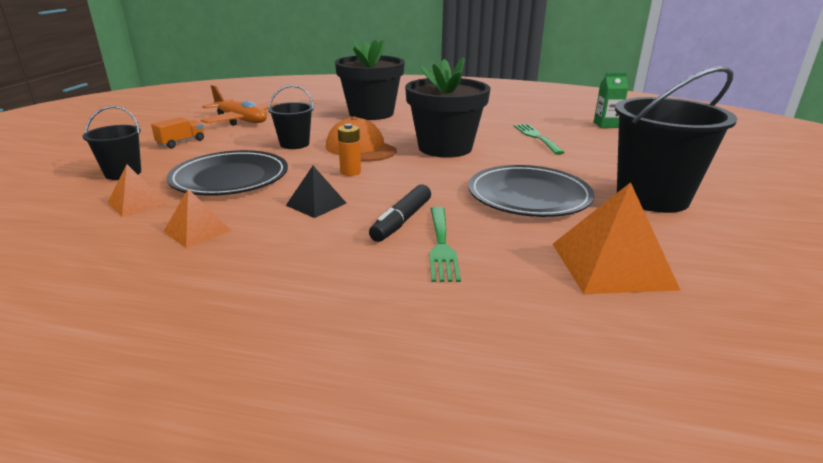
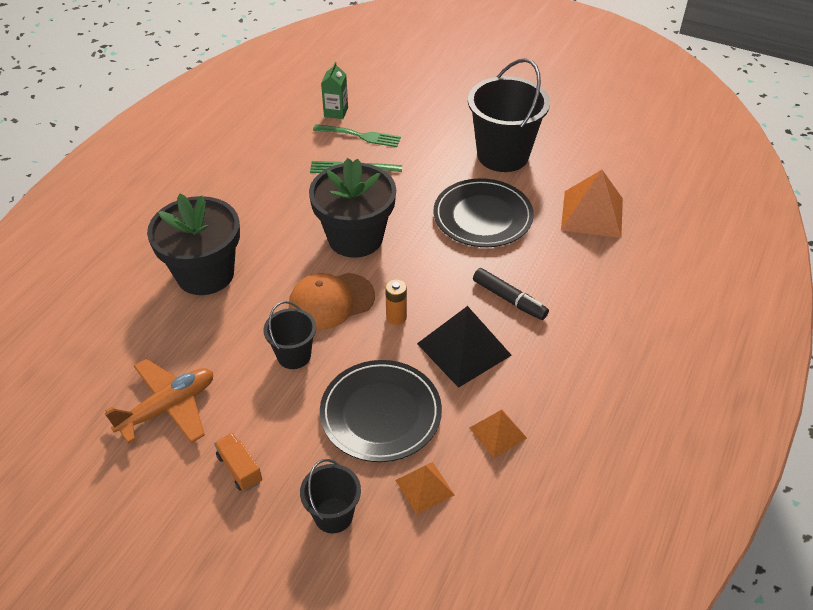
camera: 75 degrees left, 20 degrees up
black pyramid [286,166,346,218] -> black pyramid [417,306,512,388], size x1.75
green fork [429,206,461,282] -> green fork moved to [313,124,401,147]

